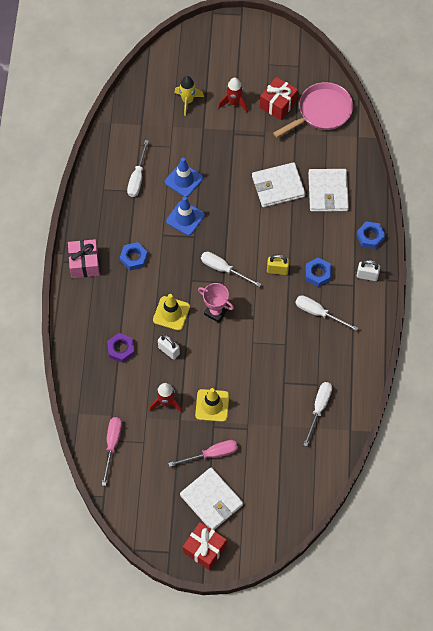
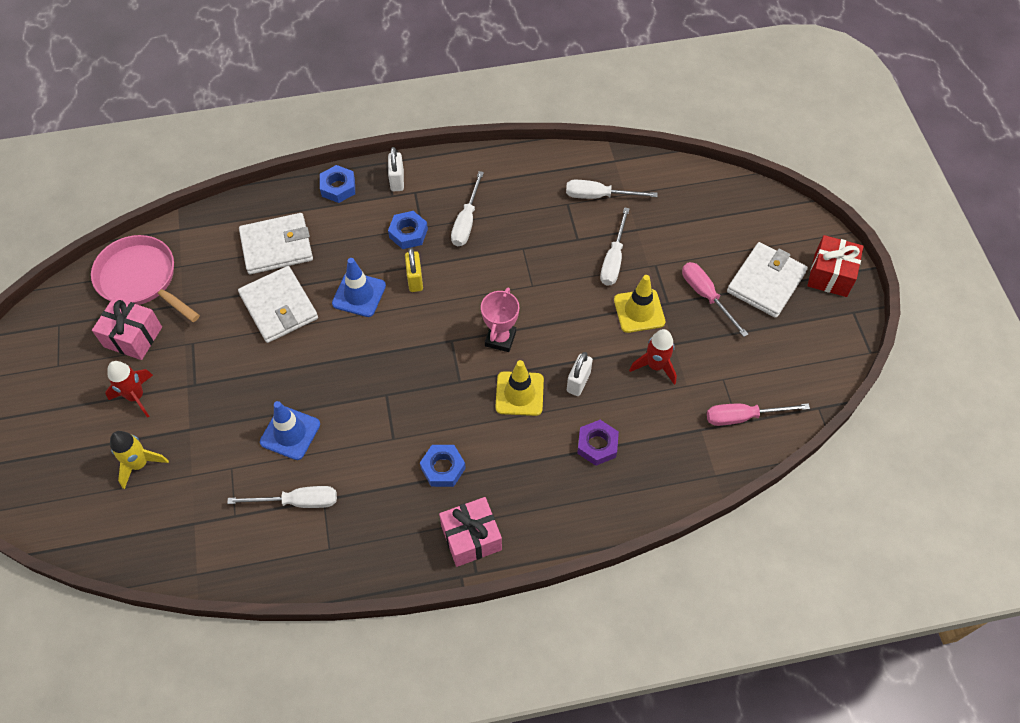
camera: 105 degrees left, 5 degrees down
blue traffic cone [166,197,205,235] -> blue traffic cone moved to [332,258,386,317]
white screwdriver [201,252,261,287] -> white screwdriver moved to [600,207,630,286]
red gift [260,77,298,120] -> pink gift [92,297,162,360]

